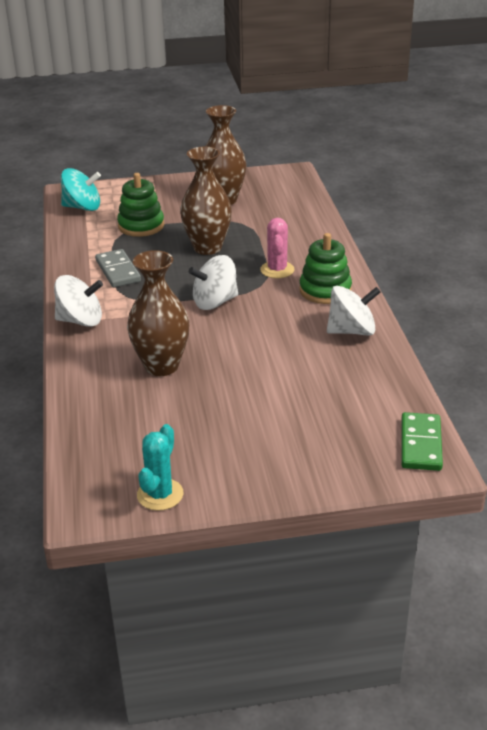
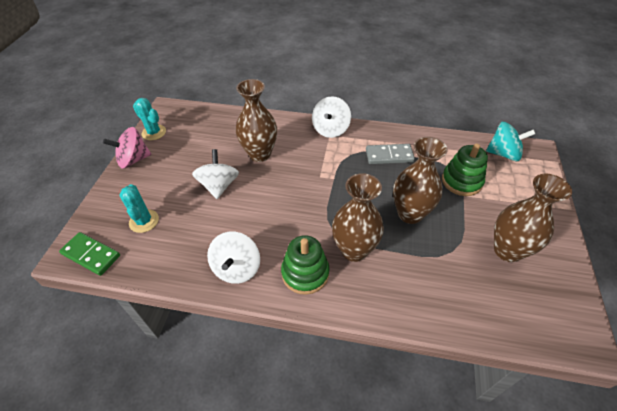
camera: 110 degrees right, 15 degrees up
turquoise spinning top [61,168,101,211] -> turquoise spinning top turned 105 degrees counterclockwise [486,122,535,161]
white spinning top [189,255,238,310] -> white spinning top moved to [192,149,239,199]
pink cactus [260,218,294,278] -> brown vase [332,173,384,262]
none -> pink spinning top [103,127,152,168]
none -> turquoise cactus [119,184,159,233]

